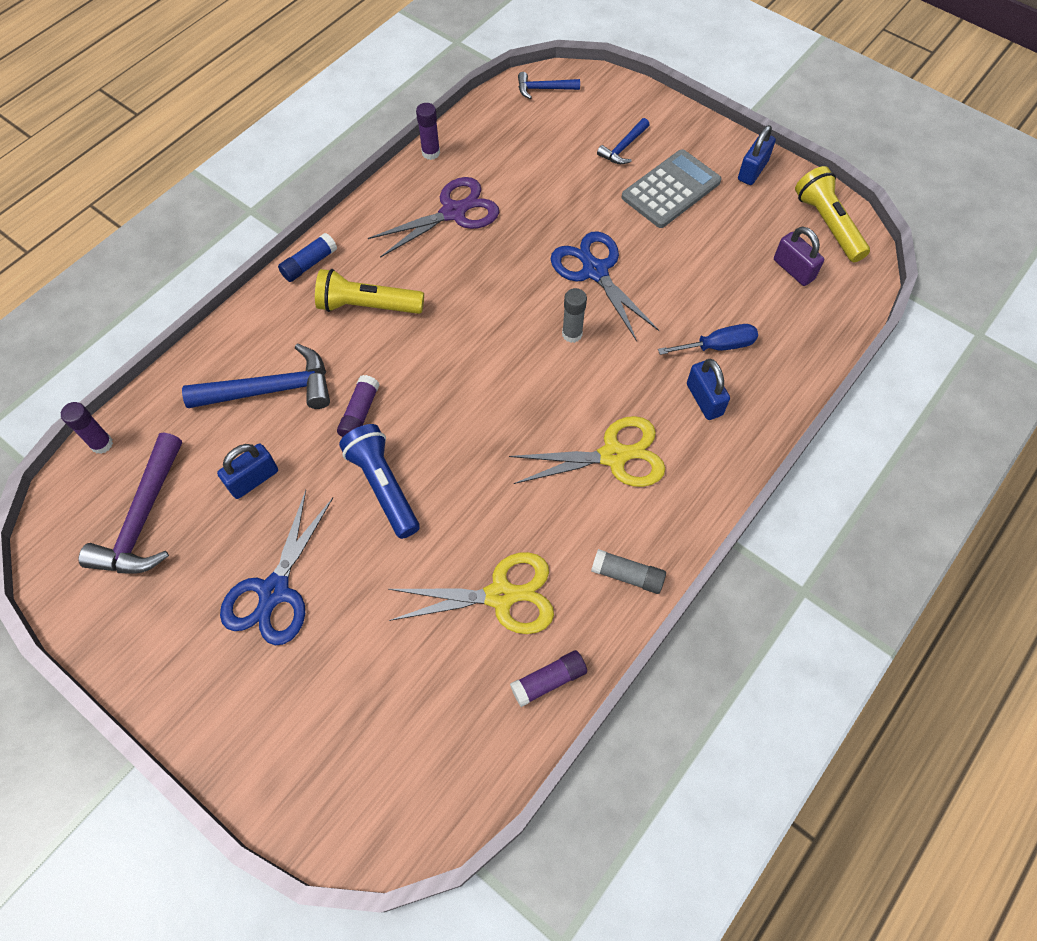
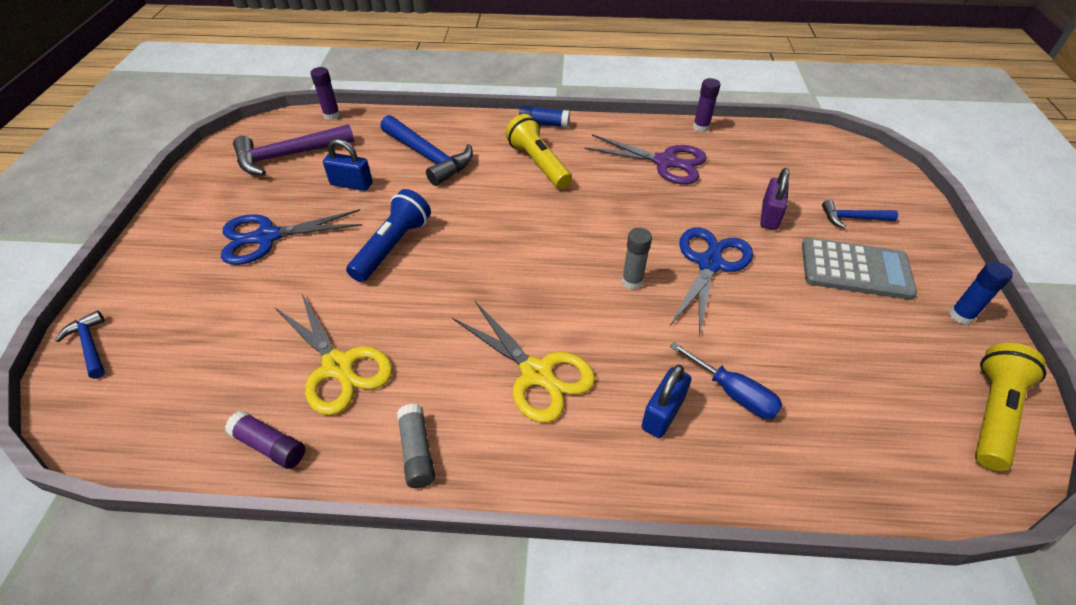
camera: 55 degrees right, 15 degrees down
purple glue stick [337,375,379,437] -> none
blue hammer [518,72,580,99] -> blue hammer moved to [55,310,105,379]
blue padlock [738,125,776,185] -> blue glue stick [949,262,1013,325]
purple padlock [774,227,824,286] -> purple padlock moved to [760,168,789,230]

